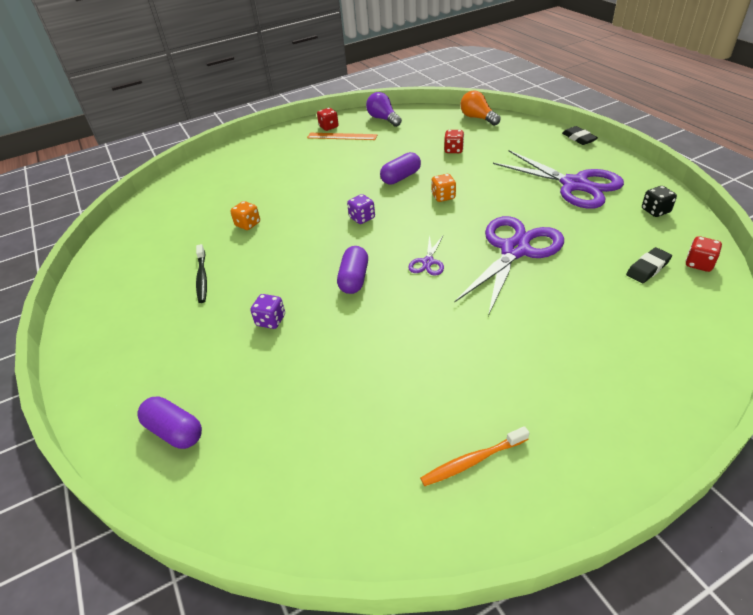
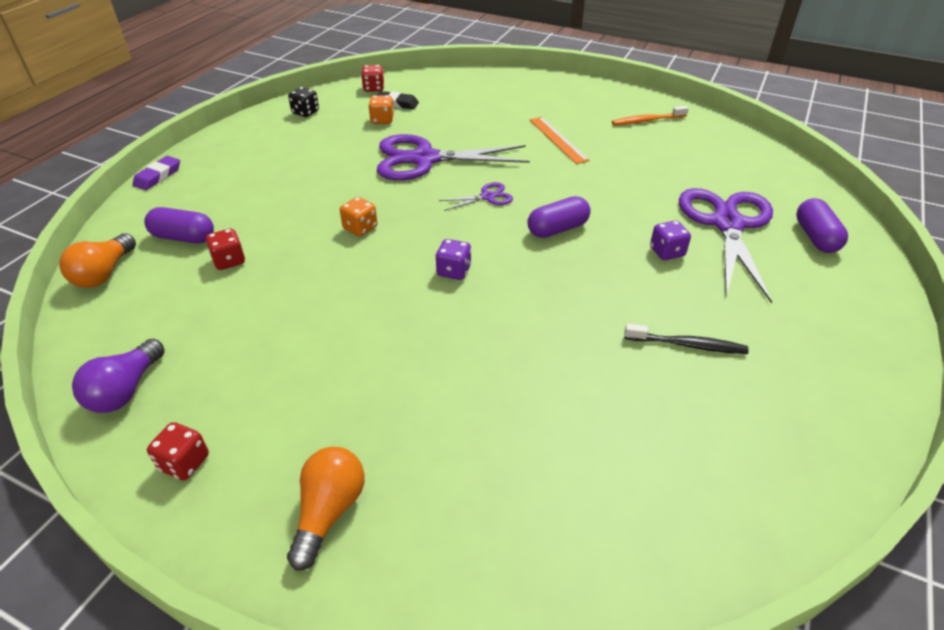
camera: 130 degrees left, 0 degrees up
black toothbrush [196,244,207,303] -> black toothbrush turned 60 degrees clockwise [625,324,749,354]
orange dice [230,201,260,230] -> orange dice moved to [368,95,394,124]
orange ruler [307,133,377,140] -> orange ruler moved to [530,117,590,164]
purple capsule [380,152,421,185] -> purple capsule moved to [144,207,214,244]
orange toothbrush [420,426,529,486] -> orange toothbrush turned 135 degrees clockwise [612,106,689,125]
purple scissors [493,150,624,209] -> purple scissors moved to [679,188,773,304]
black eraser [562,126,598,145] -> purple eraser [132,156,180,190]
none -> orange light bulb [287,447,365,571]

